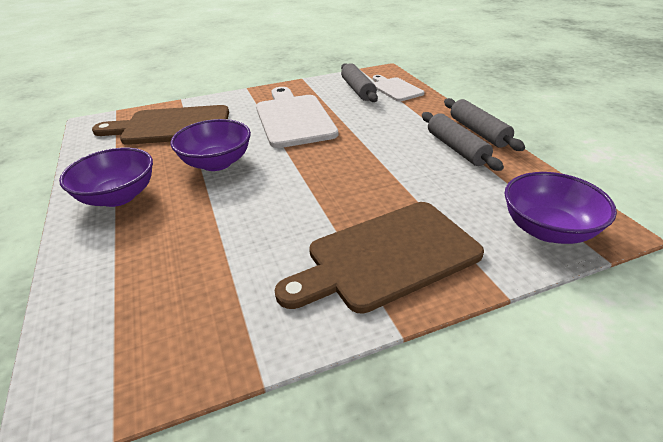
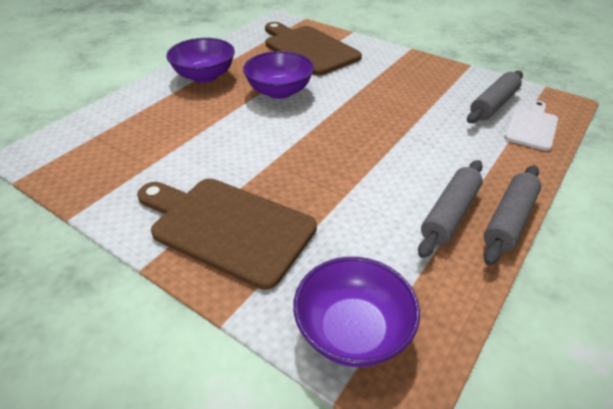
camera: 55 degrees right, 5 degrees up
white cutting board [256,87,338,148] -> none

